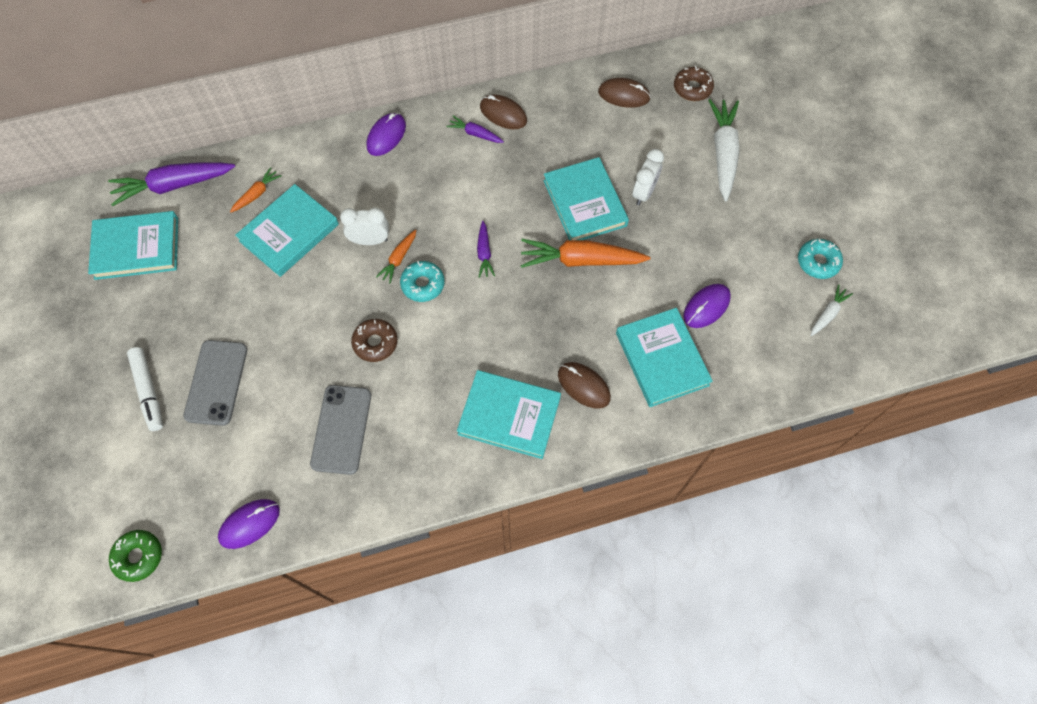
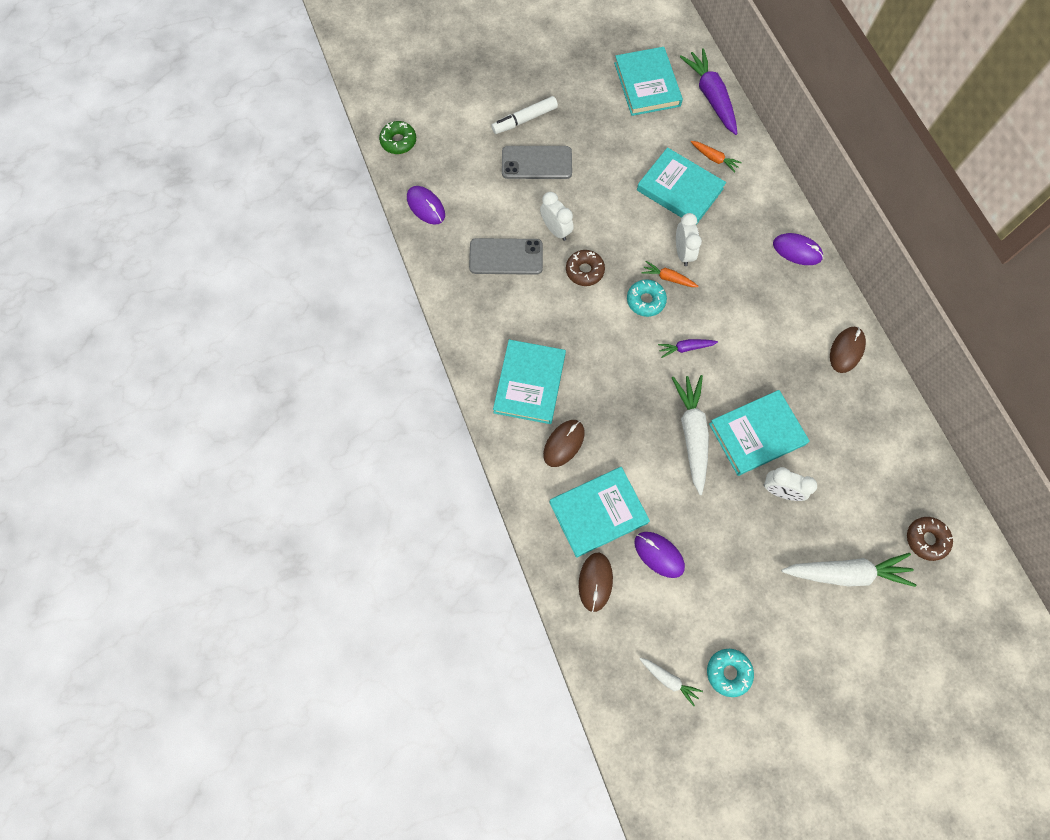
camera: 85 degrees right, 5 degrees up
purple carrot [446,116,504,143] -> none
orange carrot [520,239,650,268] -> white carrot [672,375,709,495]
brown mouse [598,78,651,108] -> brown mouse moved to [579,553,613,612]
none -> white clock [540,192,574,241]

